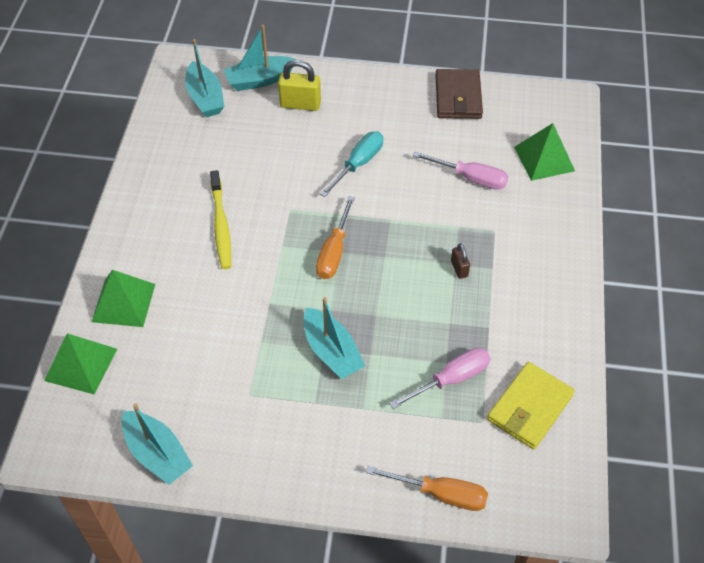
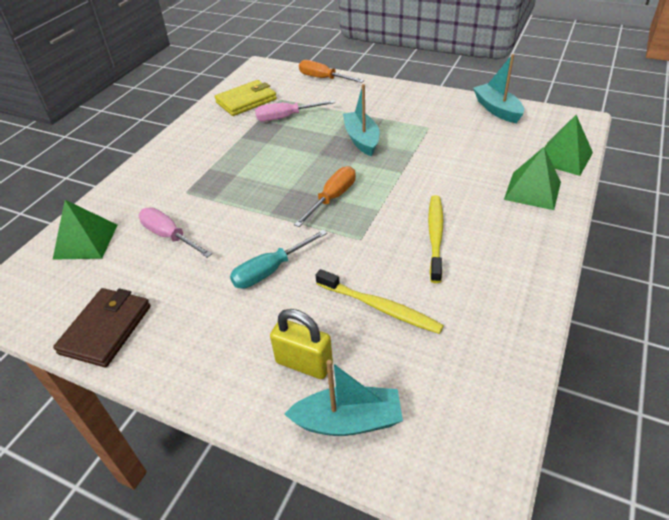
camera: 160 degrees left, 10 degrees down
turquoise boat [185,39,224,117] -> none
brown padlock [451,243,470,279] -> none
none -> yellow toothbrush [316,269,444,334]

